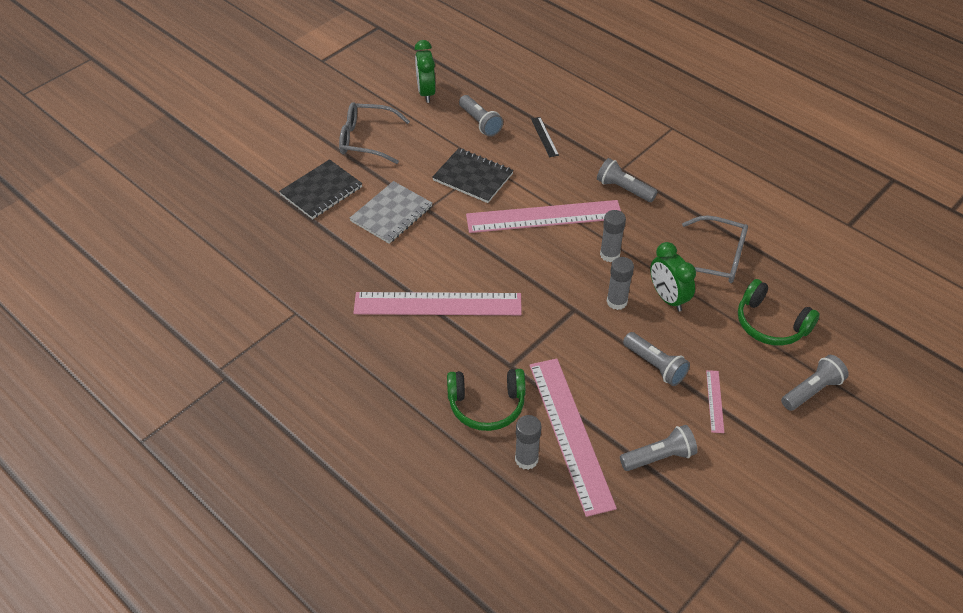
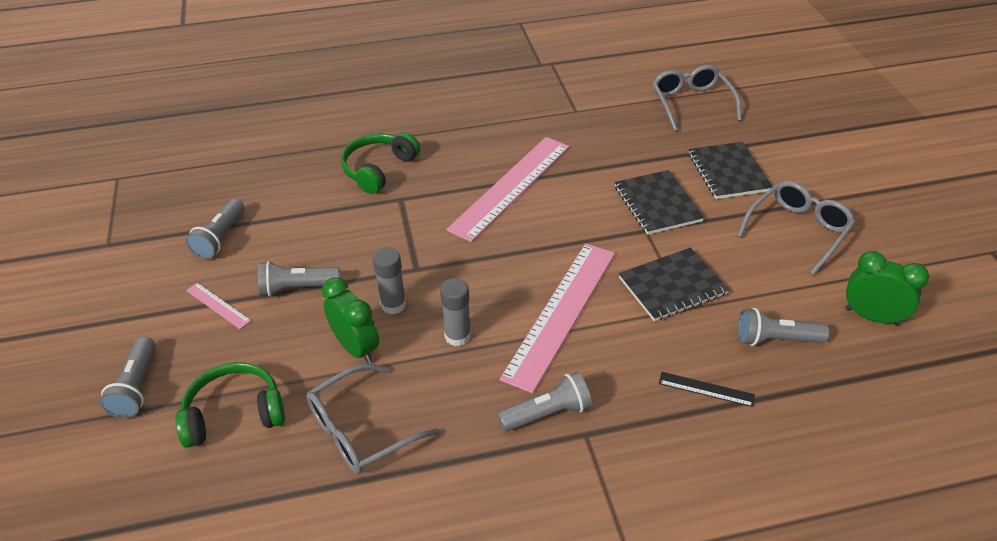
camera: 125 degrees right, 5 degrees down
grey notebook [350,181,432,244] -> black notebook [615,170,705,235]
grey glue stick [515,415,542,470] -> none
pink ruler [529,358,617,517] -> none
green clock [650,242,696,311] -> green clock turned 45 degrees clockwise [322,277,379,363]
none -> grey glasses [652,65,742,131]

